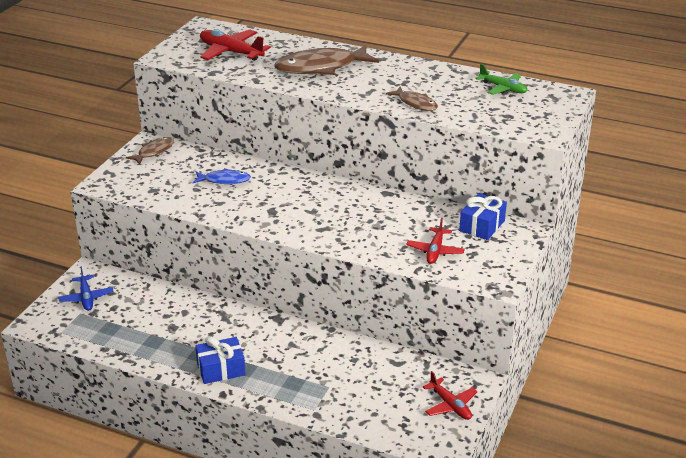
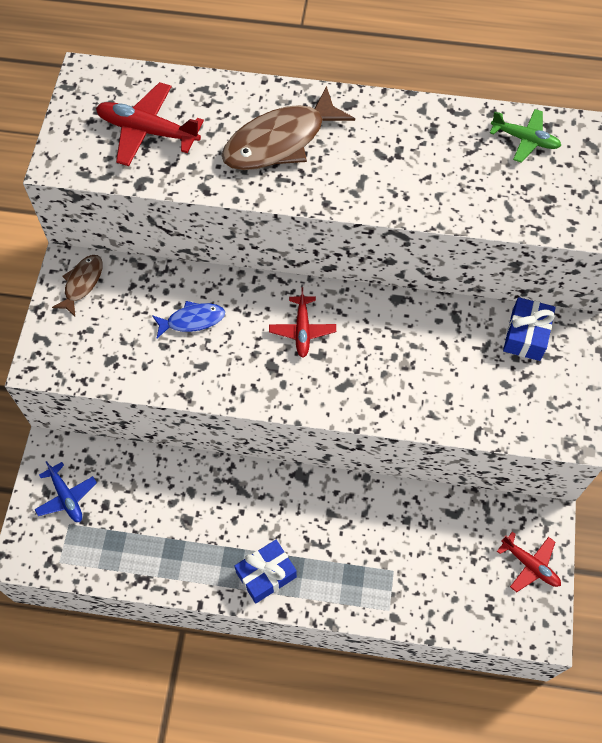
camera: 15 degrees left, 30 degrees up
brown fish [386,87,438,111] -> none
red plane [406,218,465,264] -> red plane moved to [269,287,336,358]

